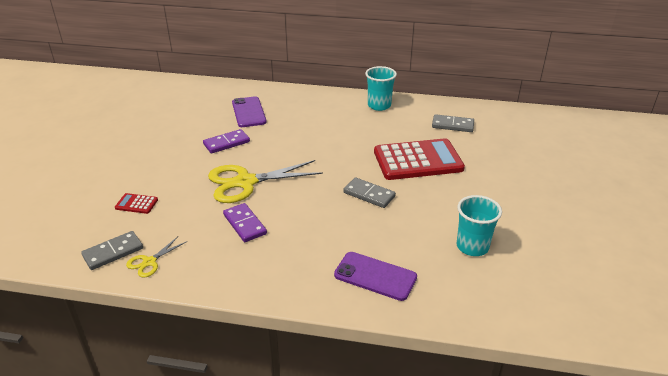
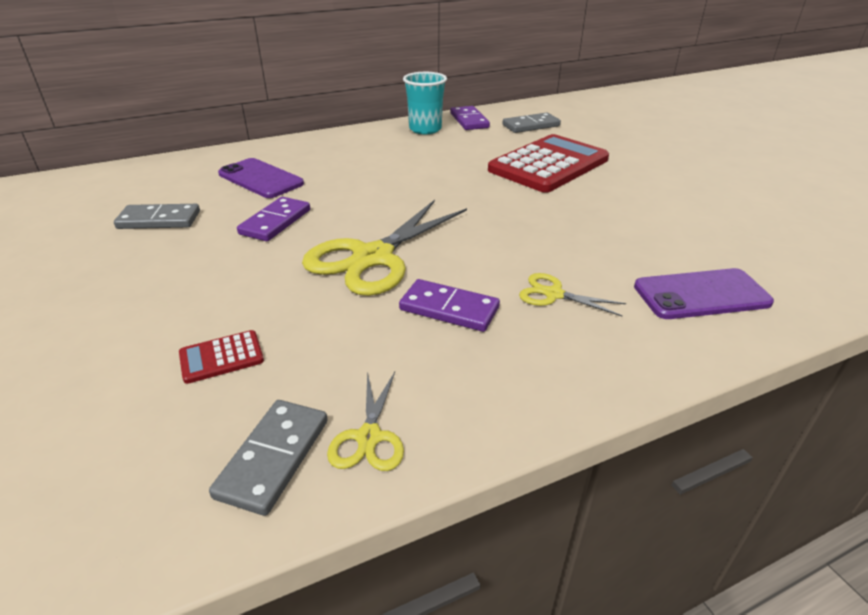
camera: 35 degrees left, 0 degrees up
grey domino [343,177,396,208] -> grey domino moved to [114,204,200,229]
turquoise cup [457,195,502,256] -> none
none -> purple domino [450,106,490,130]
none -> yellow scissors [519,273,626,316]

